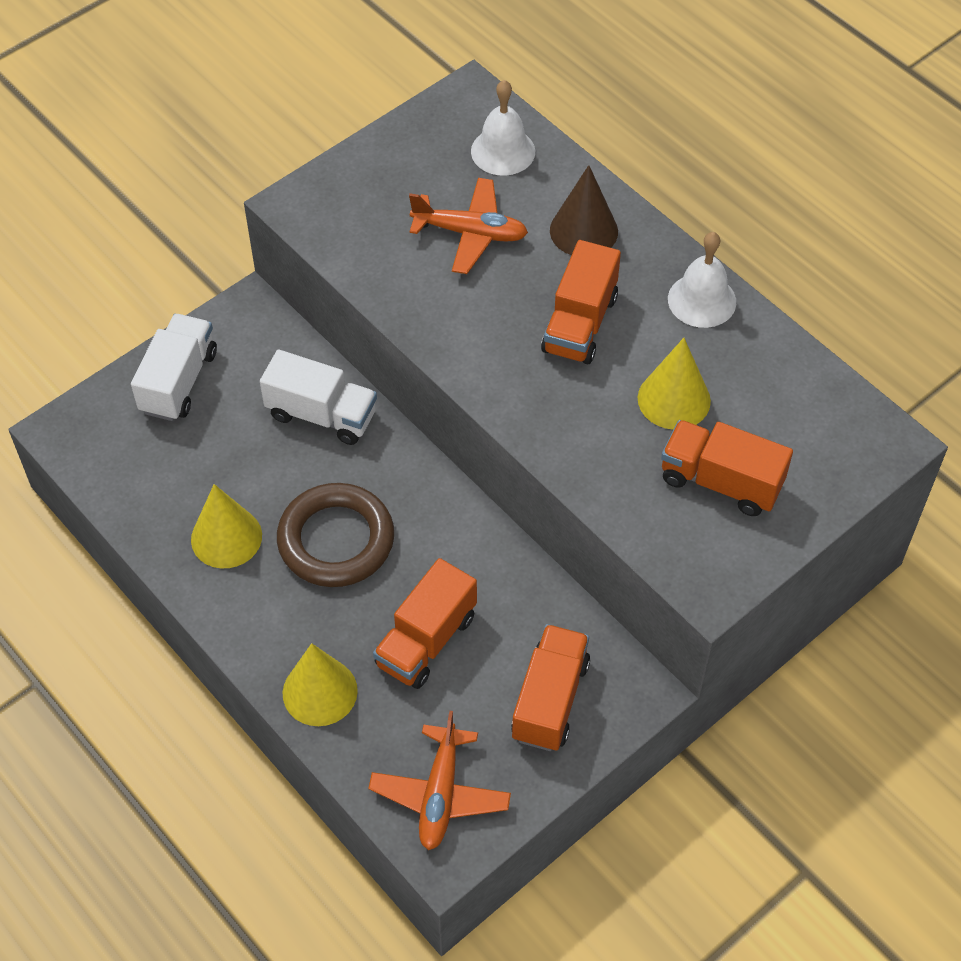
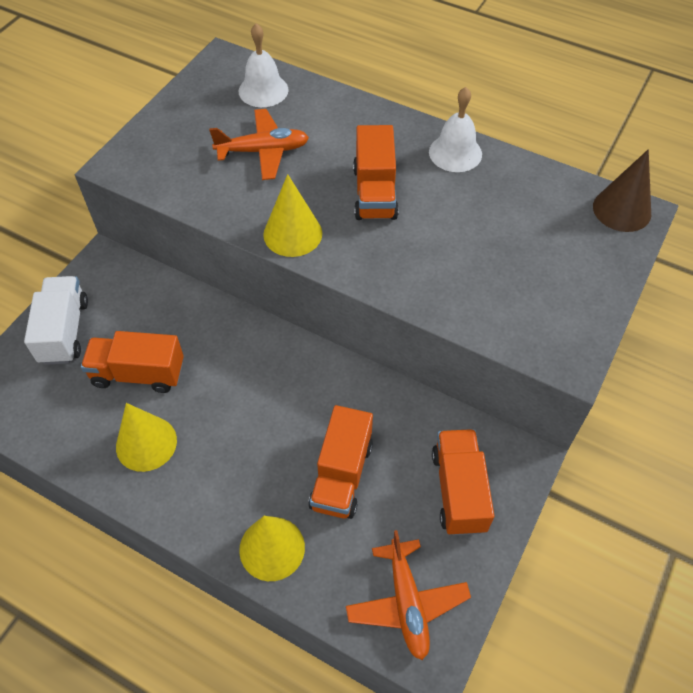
camera: 20 degrees left, 0 degrees up
white truck [260,349,377,445] -> none
brown ring [277,483,394,587] -> none
brown cone [550,165,618,255] -> brown cone moved to [593,149,651,232]
yellow cone [638,338,711,430] -> yellow cone moved to [263,174,322,257]
orange truck [661,420,793,516] -> orange truck moved to [81,331,184,393]

